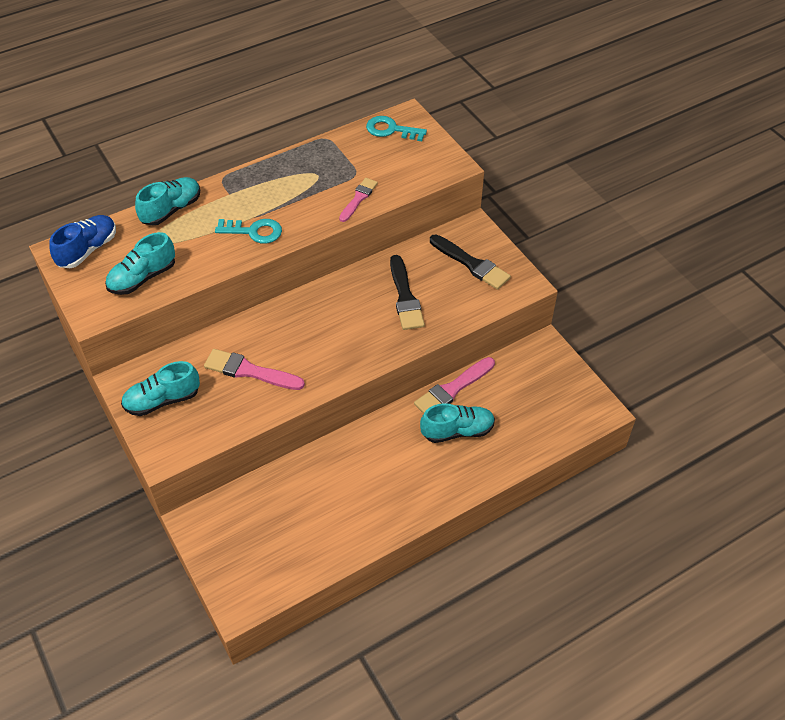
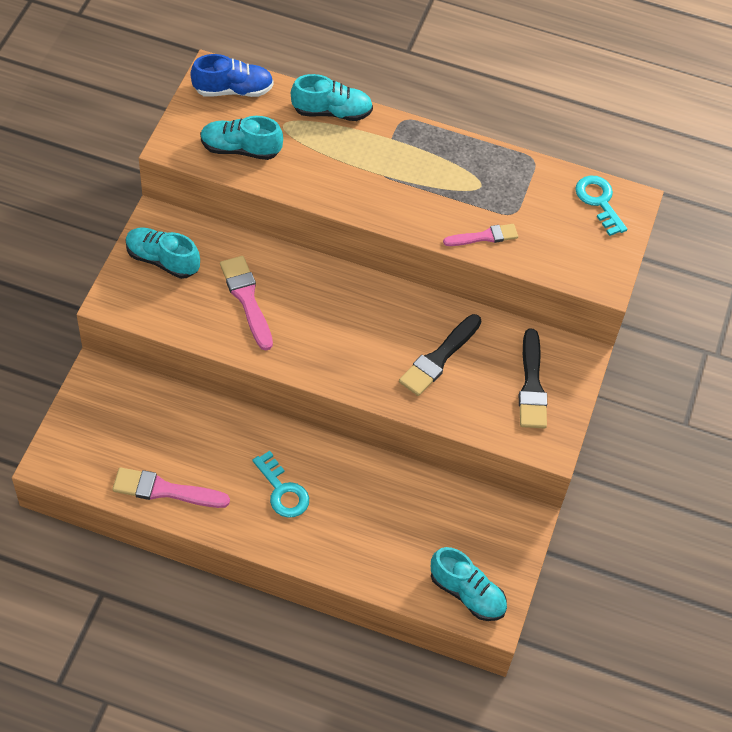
camera: 45 degrees right, 5 degrees up
turquoise key [215,219,282,244] -> turquoise key moved to [252,451,309,518]
pink brush [414,357,495,414] -> pink brush moved to [112,467,230,508]
turquoise shoe [420,403,495,443] -> turquoise shoe moved to [431,547,507,621]

